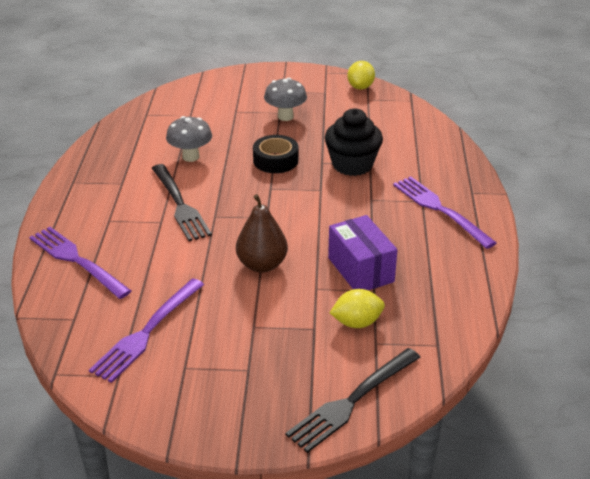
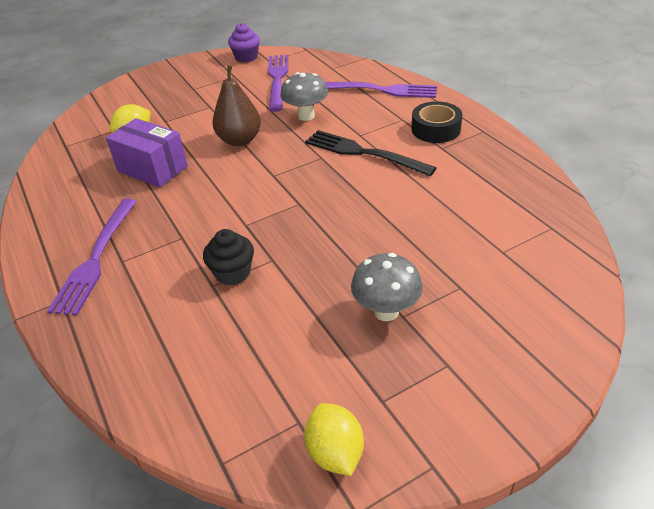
camera: 150 degrees right, 5 degrees up
grey mushroom [166,116,212,162] -> grey mushroom moved to [280,72,328,121]
black tape [253,135,298,173] -> black tape moved to [411,101,462,143]
black fork [286,348,421,453] -> none
black cupcake [325,108,383,176] -> black cupcake [203,229,254,285], size x0.63
purple fork [393,177,497,249] -> purple fork turned 75 degrees clockwise [47,199,137,316]
none -> purple cupcake [228,23,260,62]

